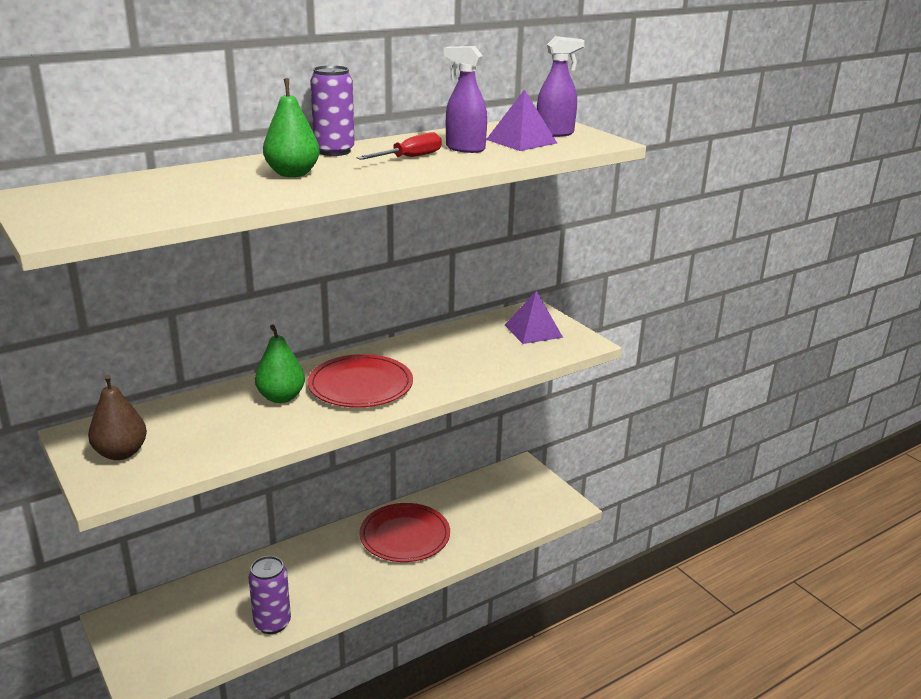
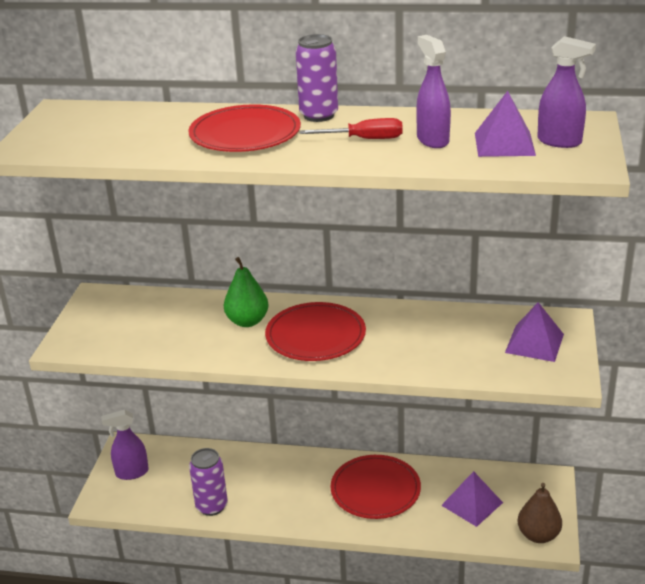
camera: 45 degrees right, 5 degrees up
brown pear [88,375,147,460] -> brown pear moved to [518,483,562,543]
green pear [263,78,320,177] -> red plate [188,104,301,152]
none -> purple spray bottle [101,410,149,480]
none -> purple pyramid [441,471,503,527]

